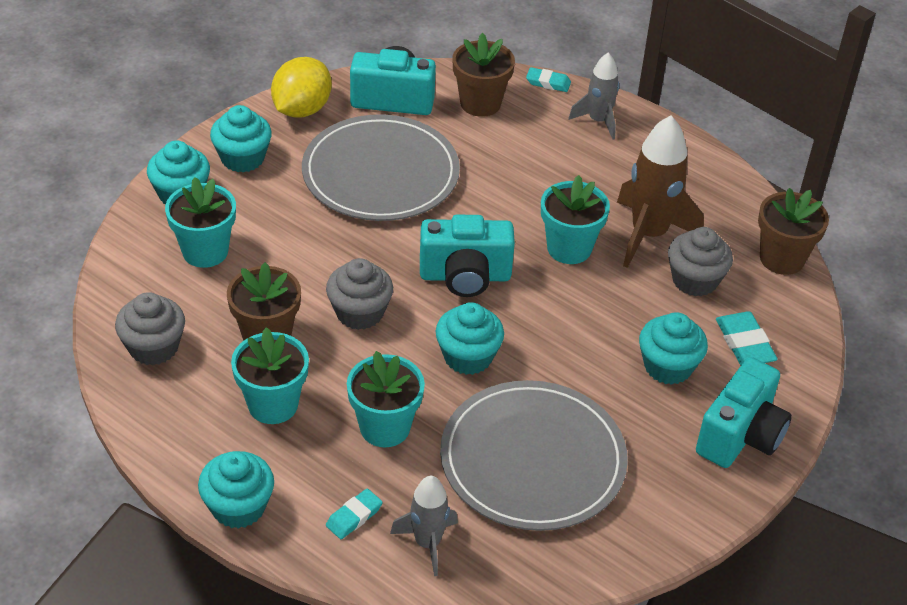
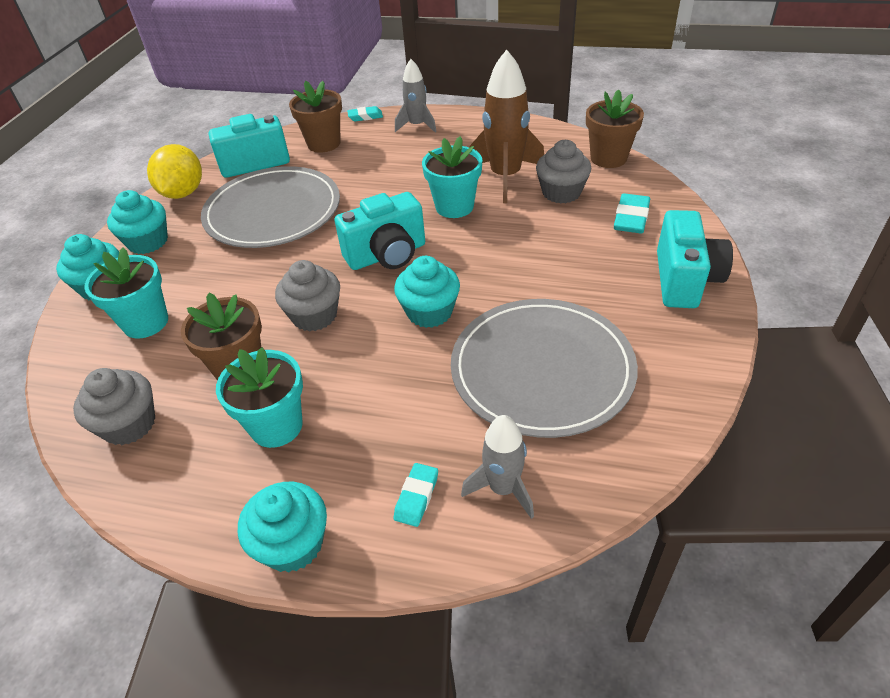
camera: 20 degrees left, 0 degrees up
turquoise flower pot [347,351,425,447] -> none
turquoise cupcake [639,312,708,385] -> none
turquoise eraser [716,311,778,365] -> turquoise eraser turned 60 degrees clockwise [614,193,650,233]

